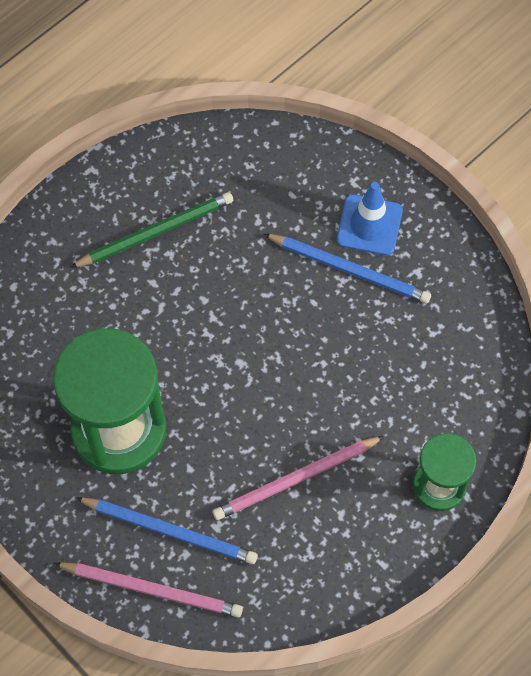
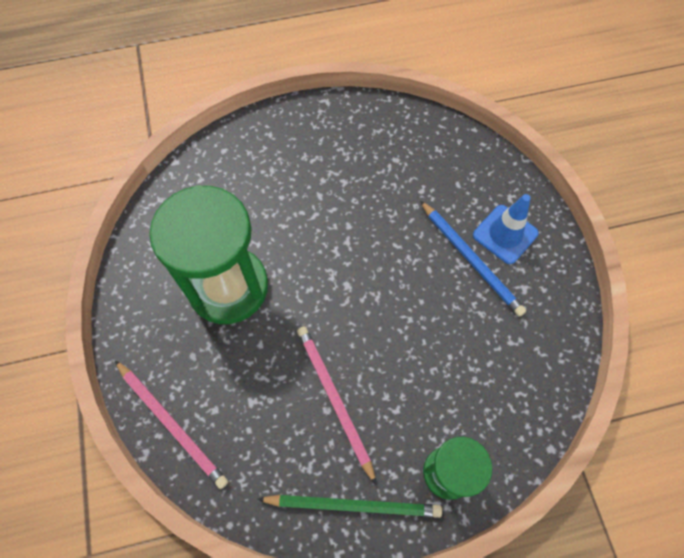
camera: 30 degrees right, 0 degrees up
green pencil [70,192,233,268] -> green pencil moved to [257,495,442,518]
blue pencil [76,498,258,564] -> none
pink pencil [212,436,384,520] -> pink pencil turned 60 degrees clockwise [297,326,377,485]

